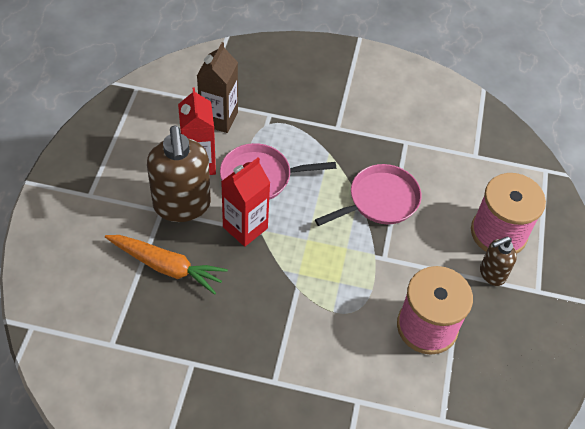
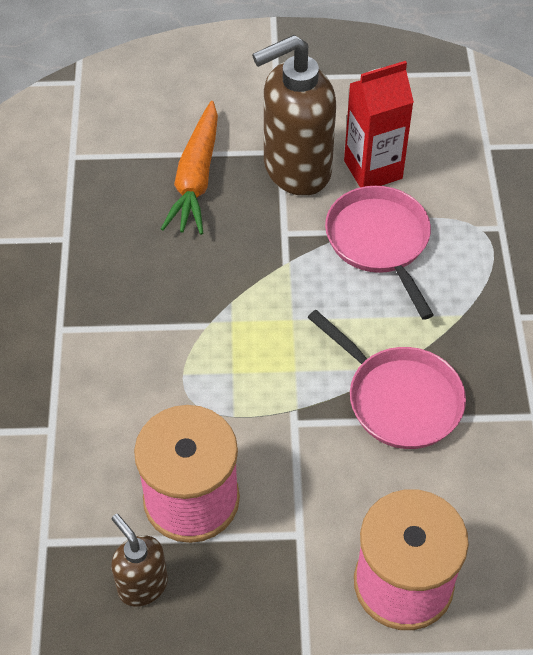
camera: 80 degrees right, 0 degrees up
brown carton [197,42,238,133] -> none
red carton [221,158,270,247] -> none
brown soap dispenser [480,236,517,286] -> brown soap dispenser moved to [111,514,168,606]

